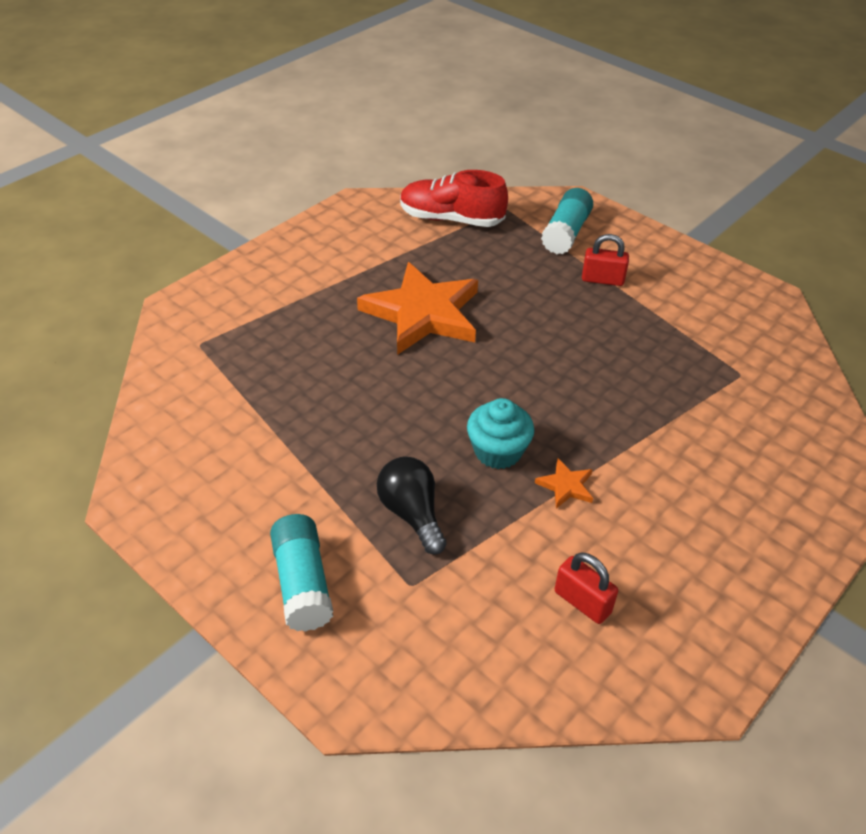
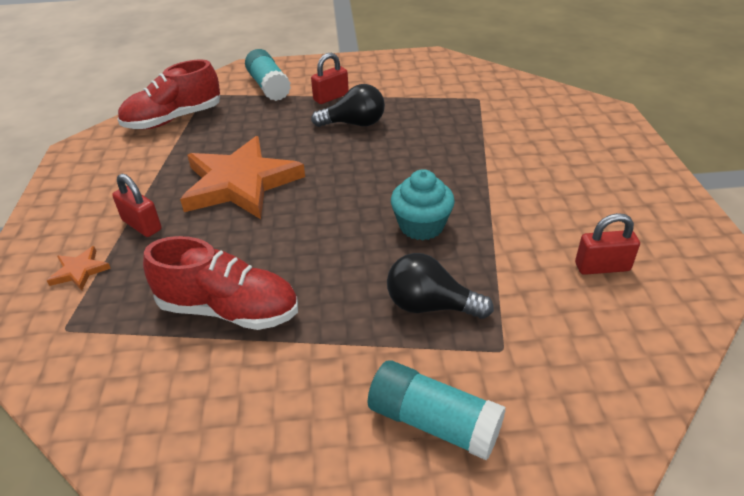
camera: 45 degrees left, 5 degrees down
orange star [535,458,593,509] -> orange star moved to [47,246,111,290]
none -> red padlock [112,174,162,237]
none -> red shoe [143,236,298,330]
none -> black light bulb [311,84,385,127]

